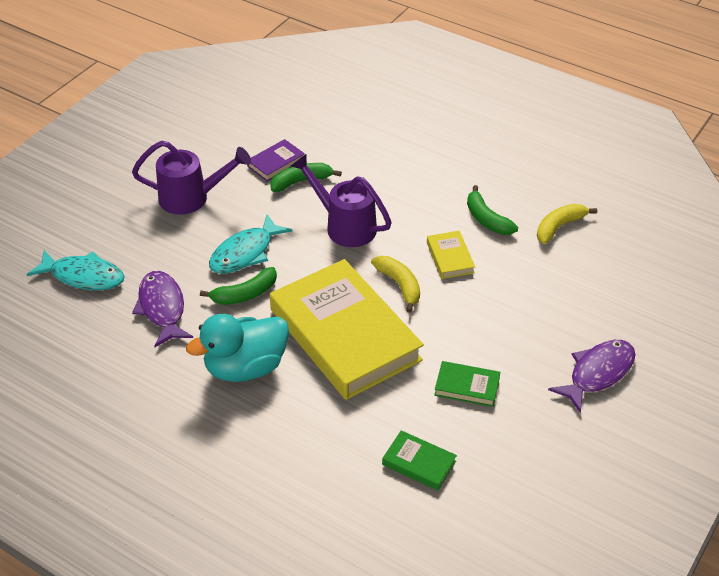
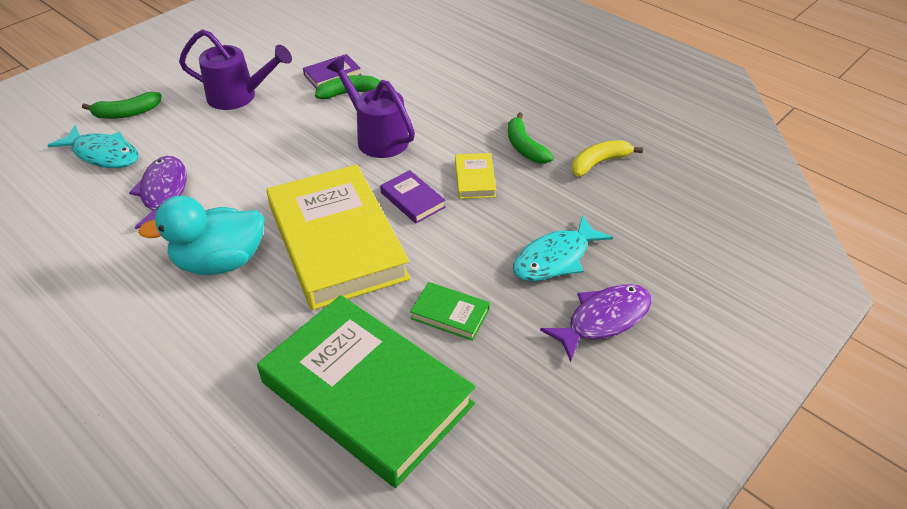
camera: 10 degrees right, 0 degrees up
green banana [200,267,277,305] -> green banana moved to [82,92,162,119]
turquoise fish [209,214,293,274] -> turquoise fish moved to [513,215,613,281]
yellow banana [371,256,420,313] -> purple book [380,170,446,224]
green book [382,430,457,490] -> green book [257,295,475,488], size x2.47

